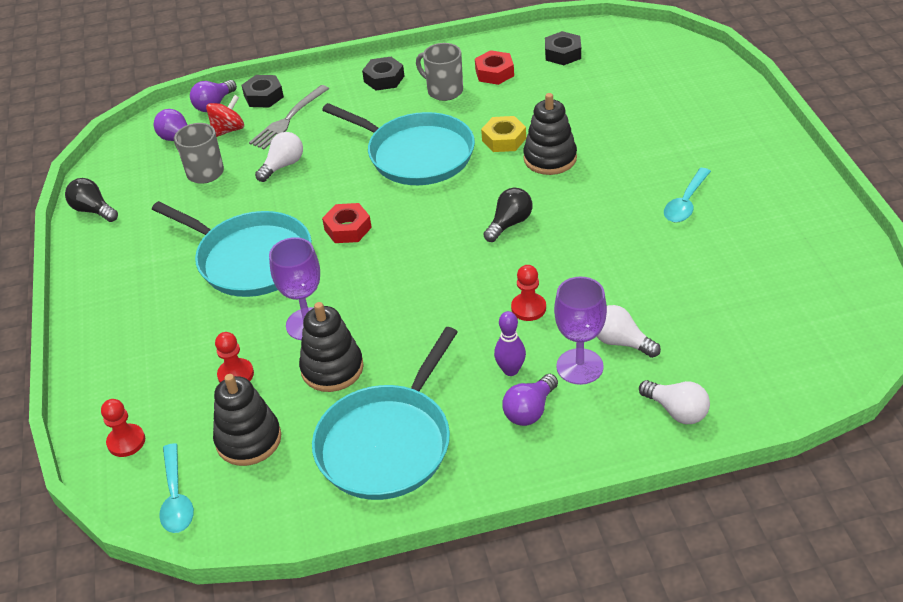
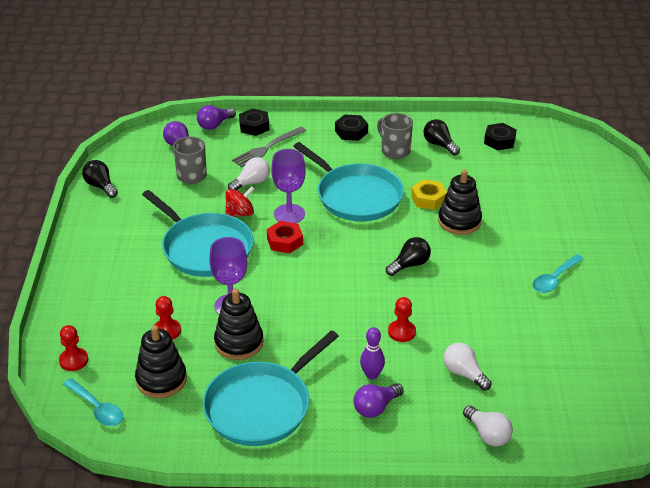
camera: 10 degrees right, 5 degrees down
turquoise spoon [159,443,194,533] -> turquoise spoon turned 45 degrees counterclockwise [63,378,123,426]
red spinning top [206,95,244,137] -> red spinning top moved to [225,186,254,217]
red nut [475,50,514,85] -> black light bulb [423,119,460,156]
purple goblet [554,277,607,385] -> purple goblet moved to [271,149,306,223]

